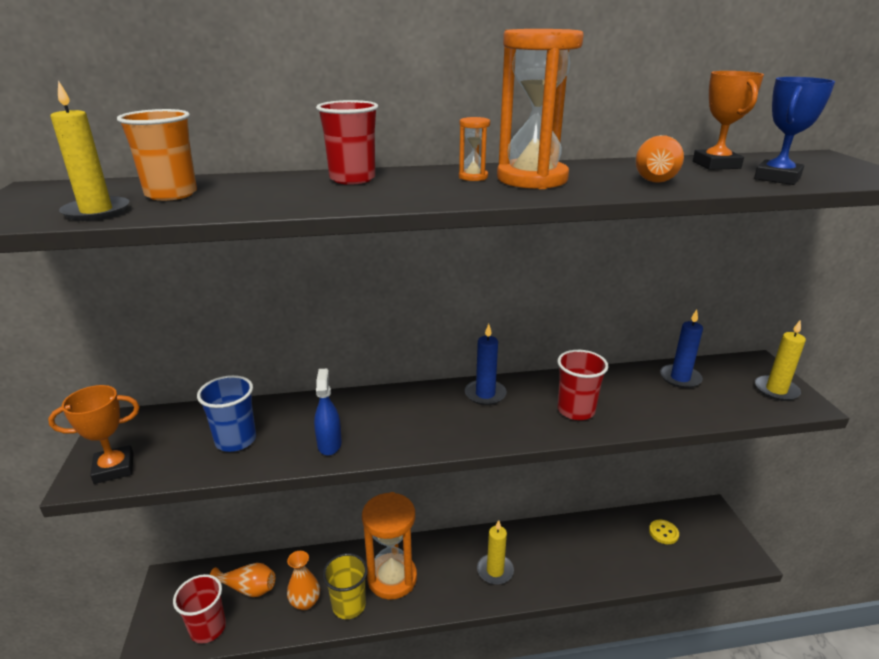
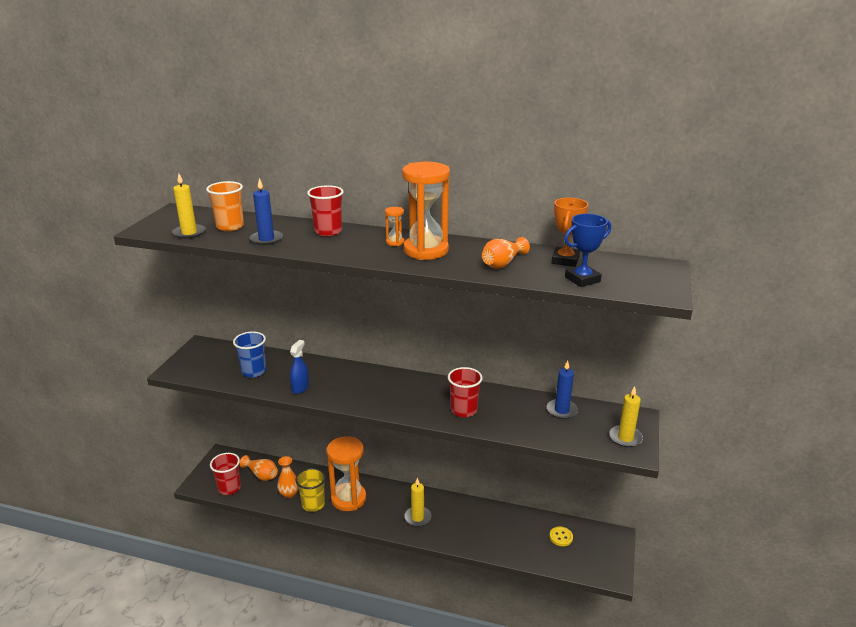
camera: 25 degrees right, 0 degrees up
orange trophy [48,385,140,484] -> none
blue candle [465,324,507,405] -> blue candle moved to [250,178,283,245]

